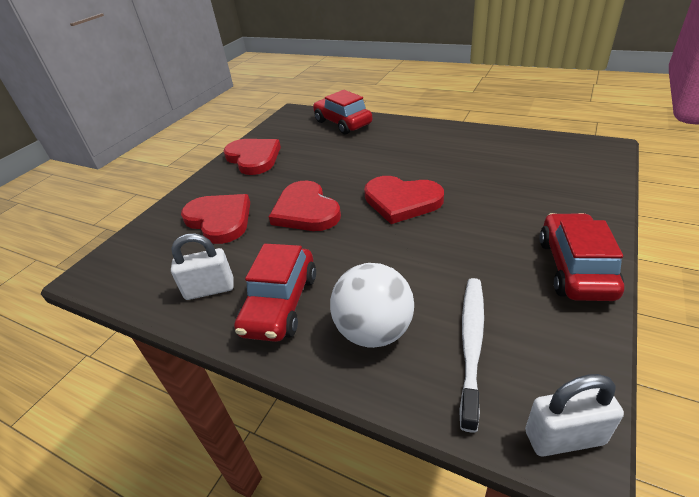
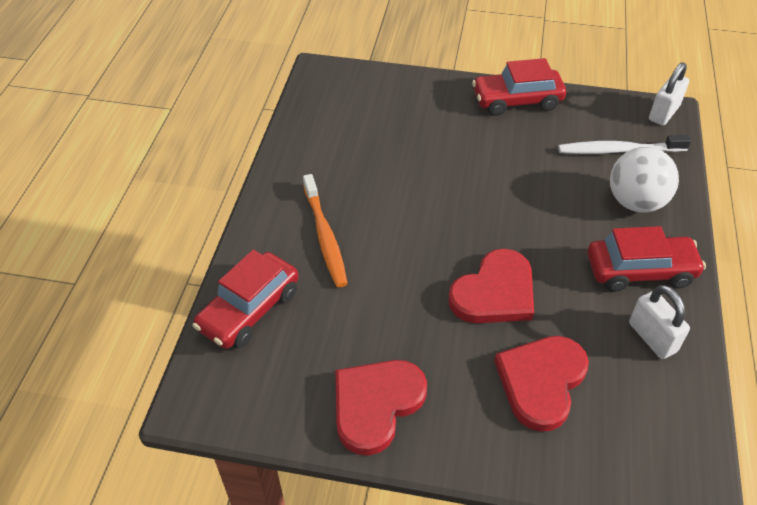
camera: 110 degrees left, 10 degrees up
red heart [364,176,444,224] -> none
white padlock [525,374,624,457] -> white padlock turned 60 degrees clockwise [649,62,689,126]
none -> orange toothbrush [303,174,347,287]

